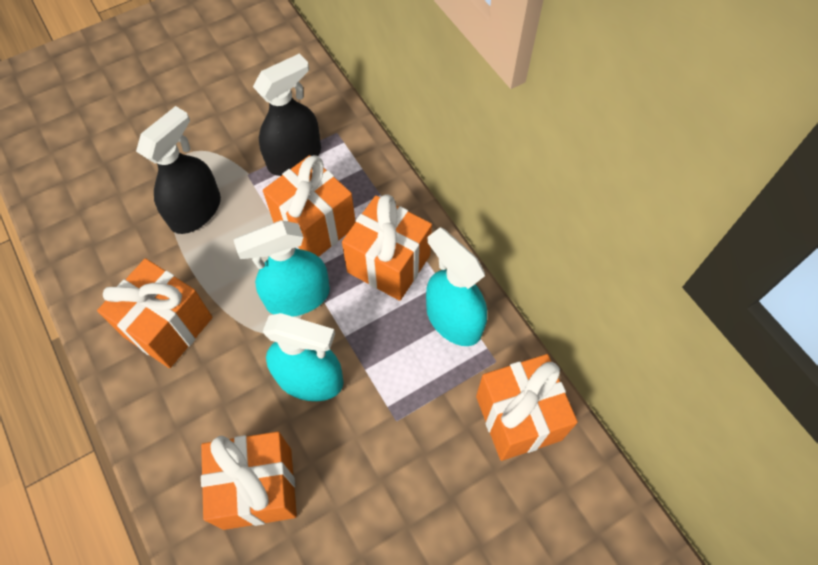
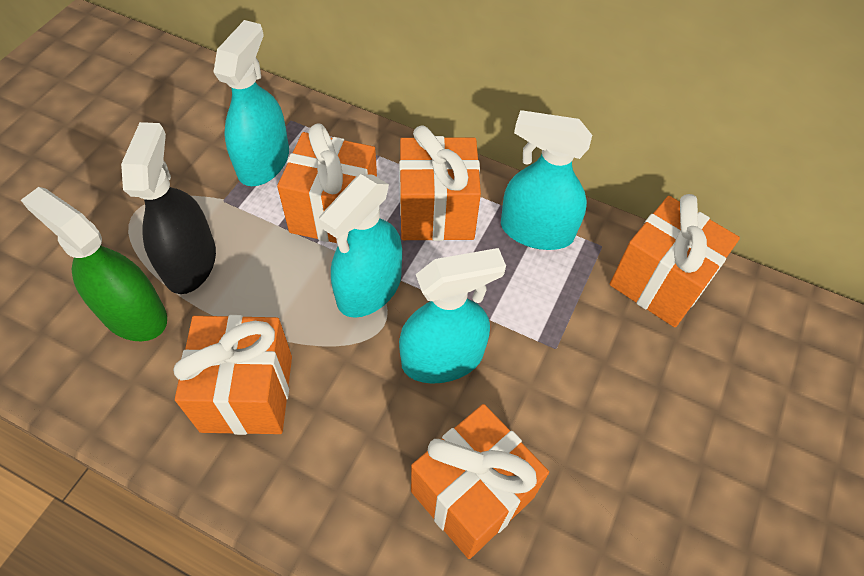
camera: 35 degrees left, 5 degrees down
black spray bottle [253,53,321,176] -> turquoise spray bottle [213,20,289,186]
none -> green spray bottle [21,187,167,341]

